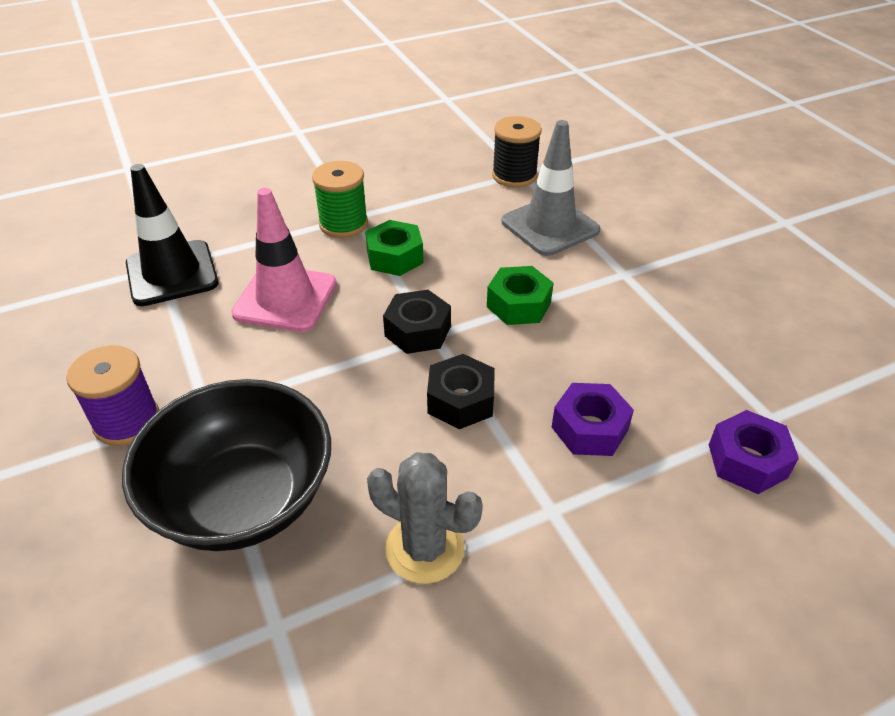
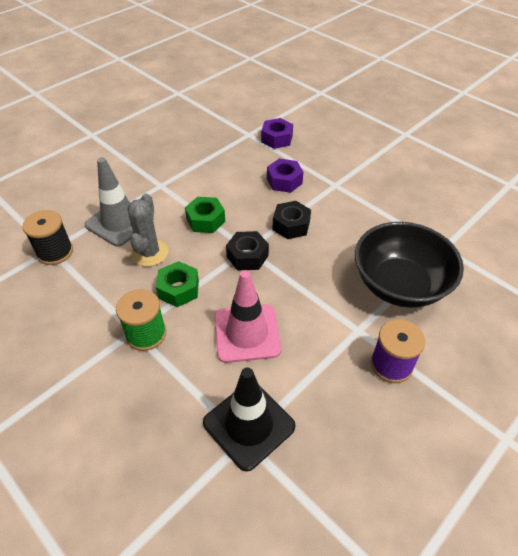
camera: 110 degrees left, 5 degrees up
grey cactus [367,452,483,584] -> grey cactus moved to [128,194,168,267]

